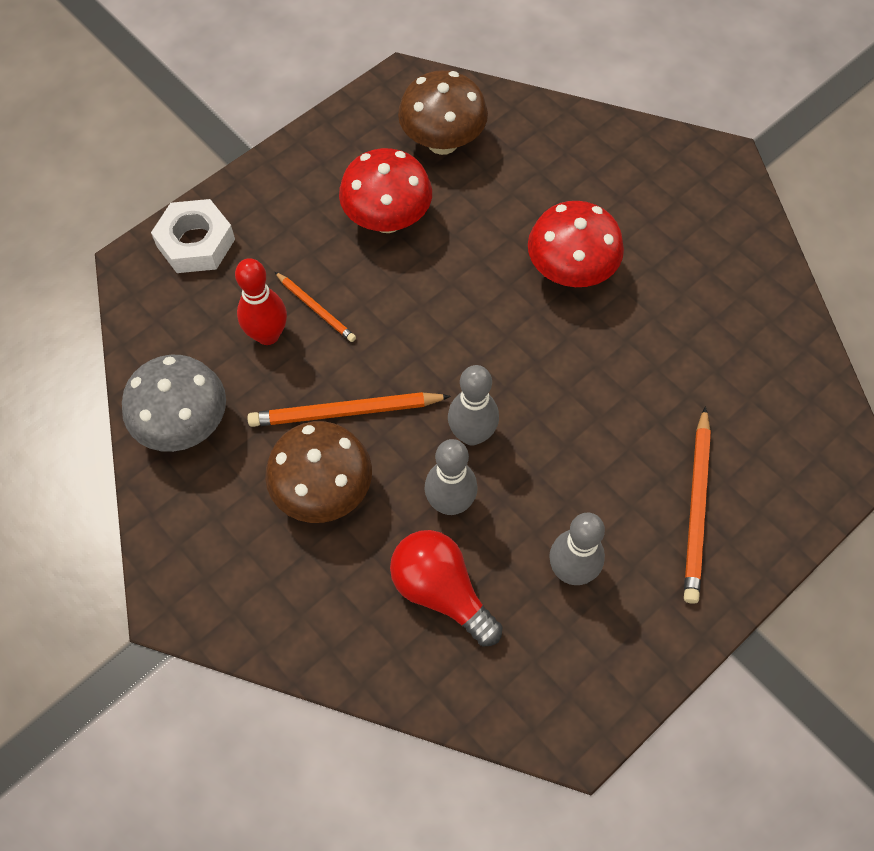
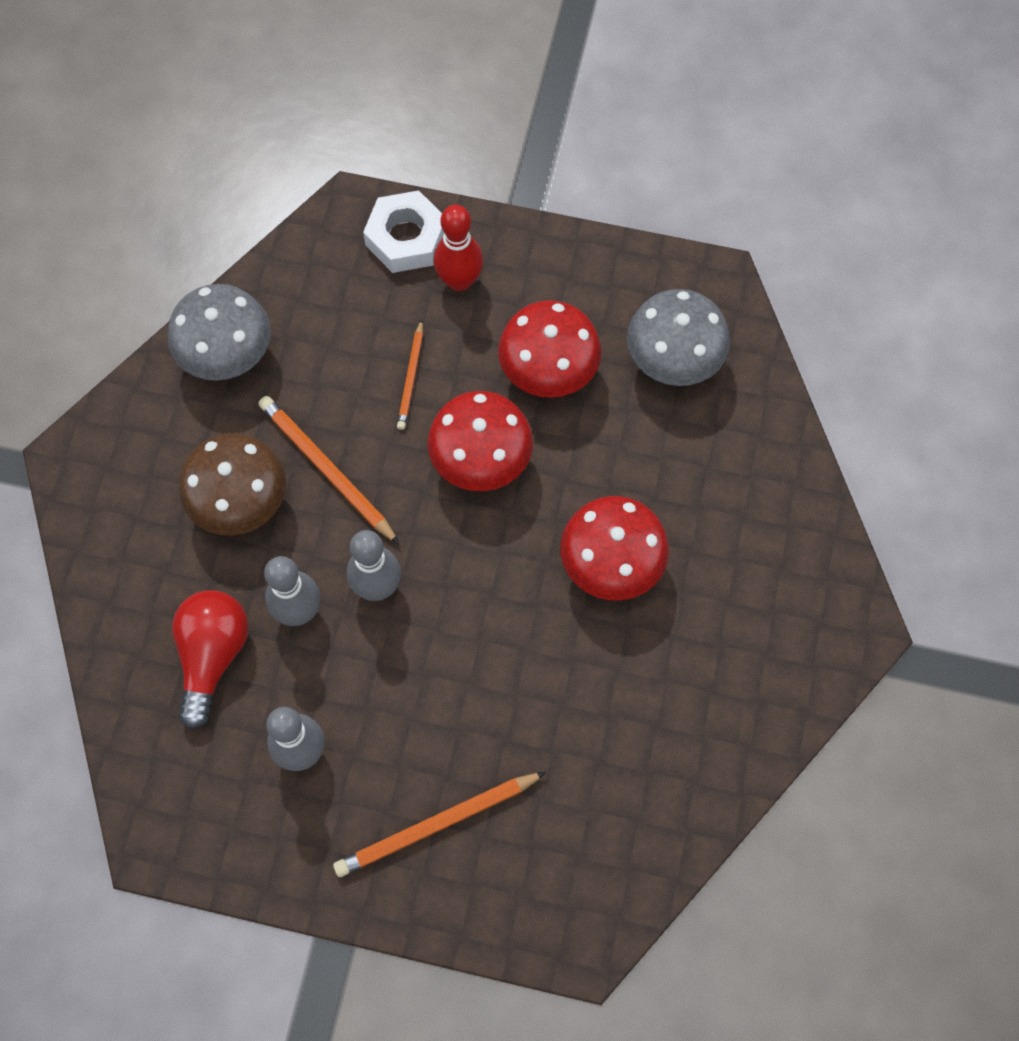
camera: 55 degrees right, 5 degrees up
red bowling pin [235,258,287,345] -> red bowling pin moved to [434,204,483,291]
brown mushroom [398,70,488,155] -> grey mushroom [627,289,730,386]
none -> red mushroom [427,391,533,491]

